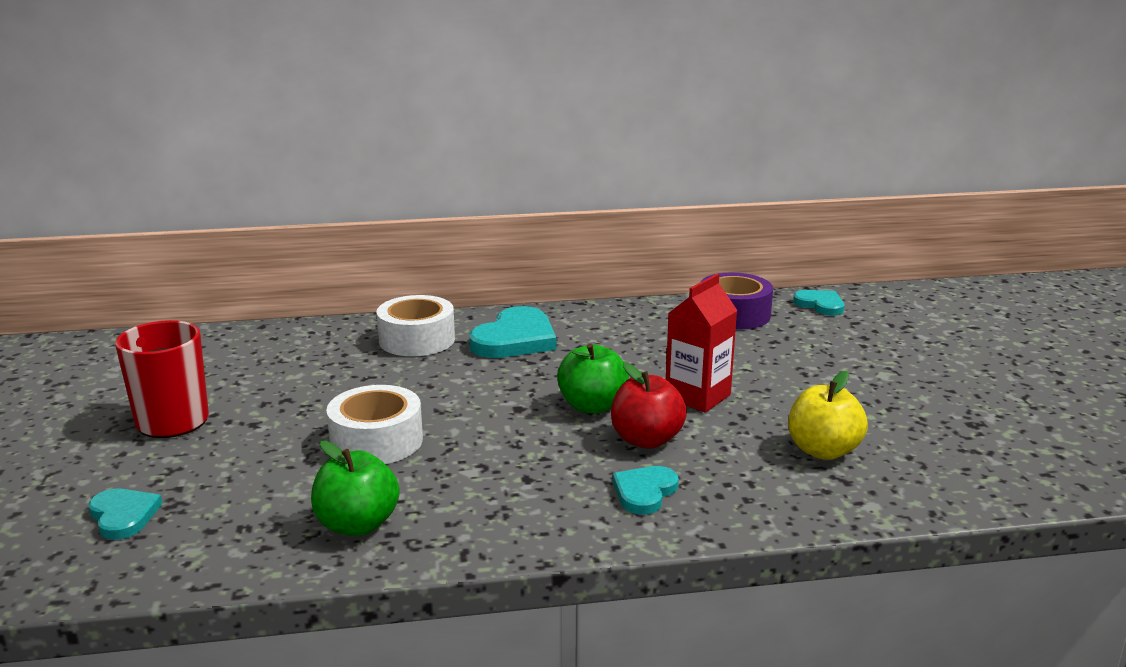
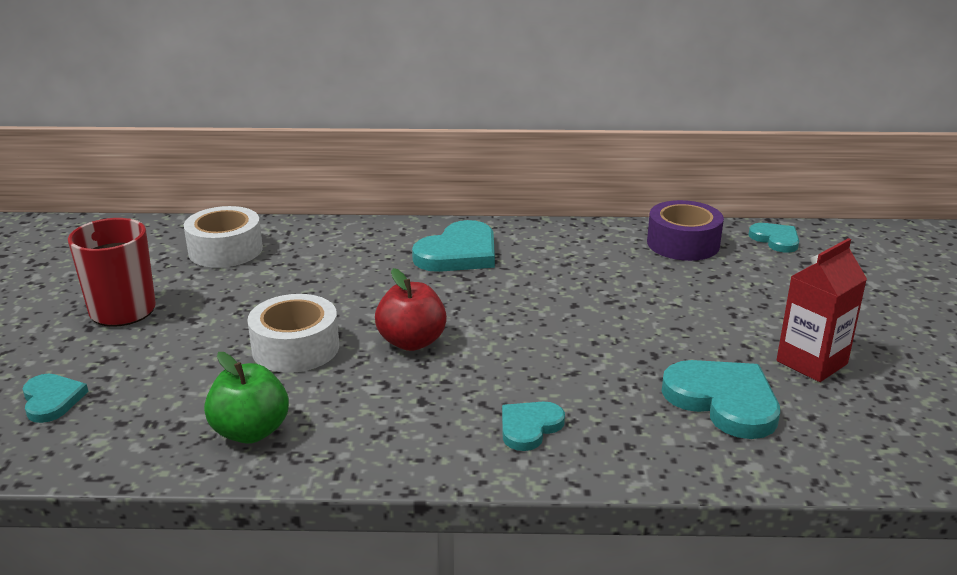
camera: 10 degrees right, 5 degrees up
white tape [376,295,455,356] -> white tape moved to [184,206,263,268]
green apple [557,343,628,414] -> none
red apple [611,362,687,448] -> red apple moved to [375,268,447,351]
red carton [666,274,738,412] -> red carton moved to [777,238,867,382]
yellow apple [788,371,868,460] -> turquoise heart [662,360,780,439]

